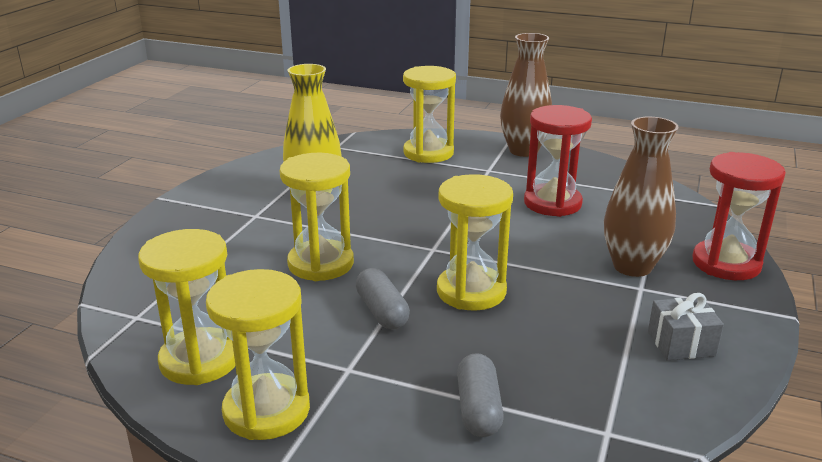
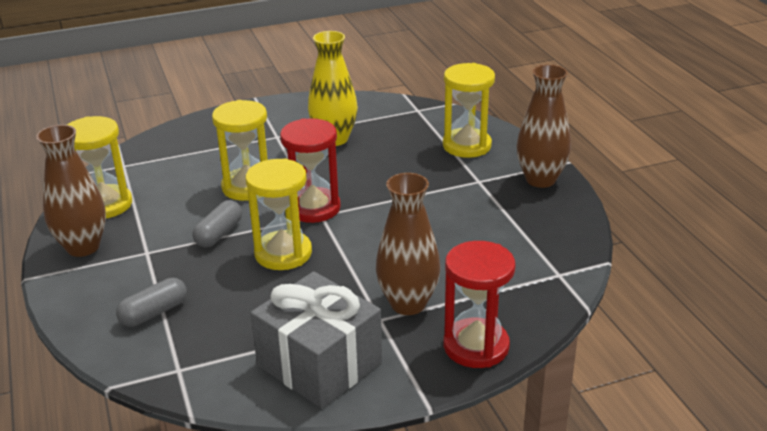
camera: 50 degrees right, 5 degrees up
yellow hourglass [206,269,310,440] -> brown vase [36,125,106,257]
red hourglass [524,105,592,217] -> red hourglass moved to [280,118,341,223]
grey gift [648,293,724,360] -> grey gift [251,271,382,408], size x2.06

